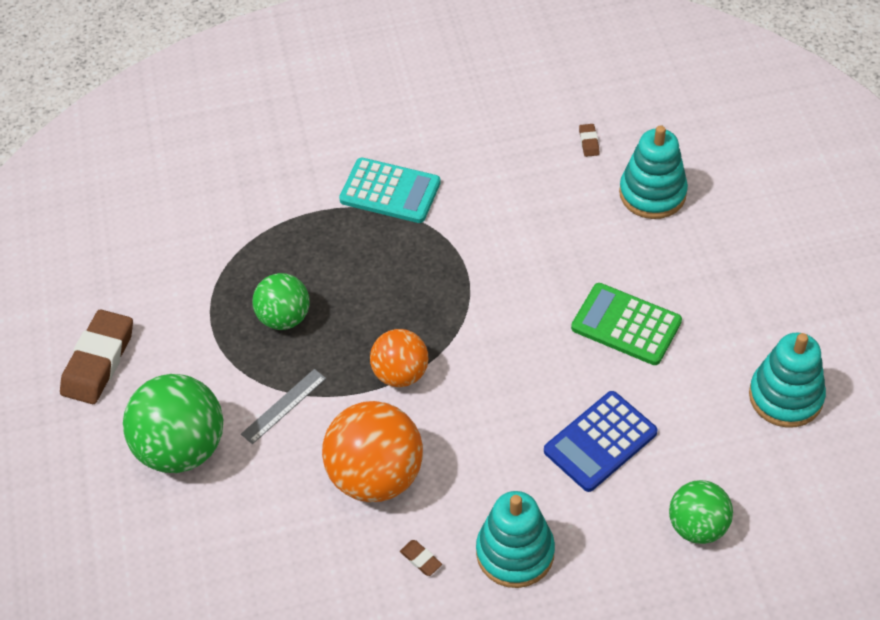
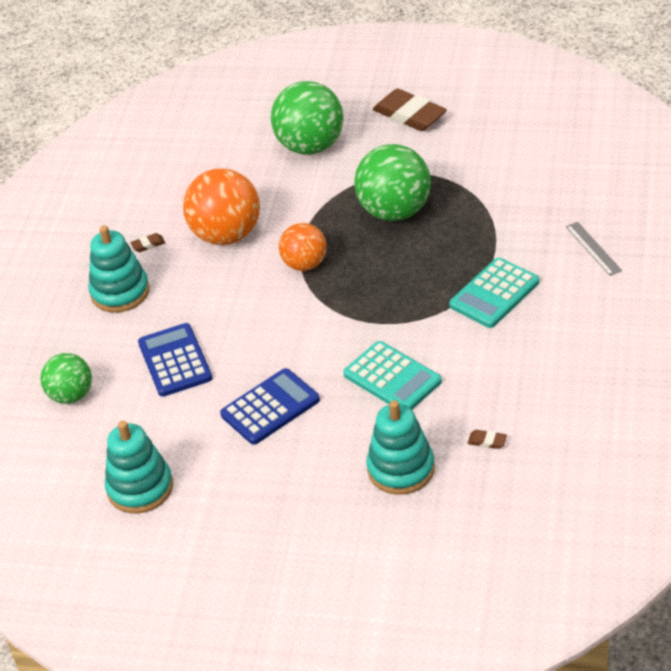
camera: 115 degrees right, 10 degrees down
grey ruler [241,369,326,444] -> grey ruler moved to [566,222,622,276]
green ball [253,273,310,330] -> green ball [354,144,431,221], size x1.63
green calculator [571,283,682,365] -> blue calculator [220,368,320,445]
none -> turquoise calculator [343,341,442,409]

